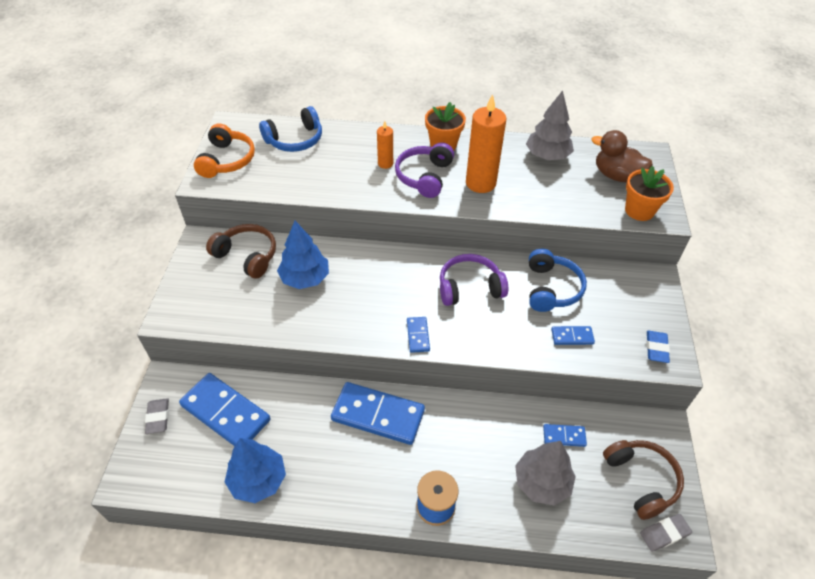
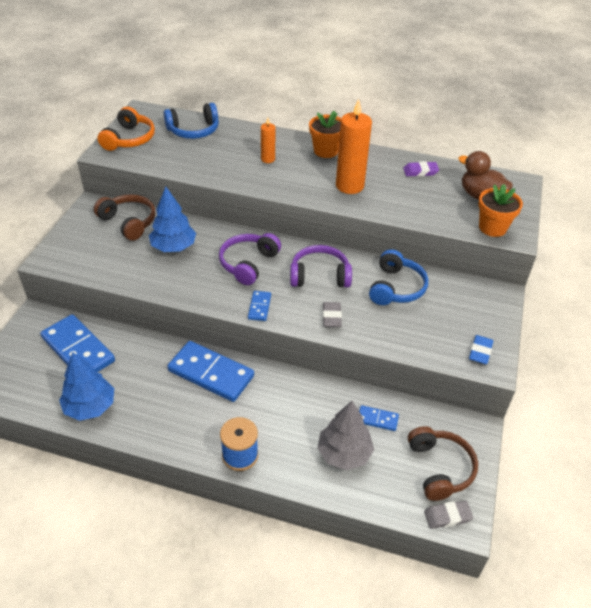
camera: 10 degrees right, 5 degrees down
grey eraser [145,398,169,434] -> grey eraser moved to [323,302,342,327]
purple headphones [395,142,454,198] -> purple headphones moved to [219,233,281,285]
grey tree [526,90,574,160] -> purple eraser [403,161,439,177]
blue domino [551,326,595,345] -> none

